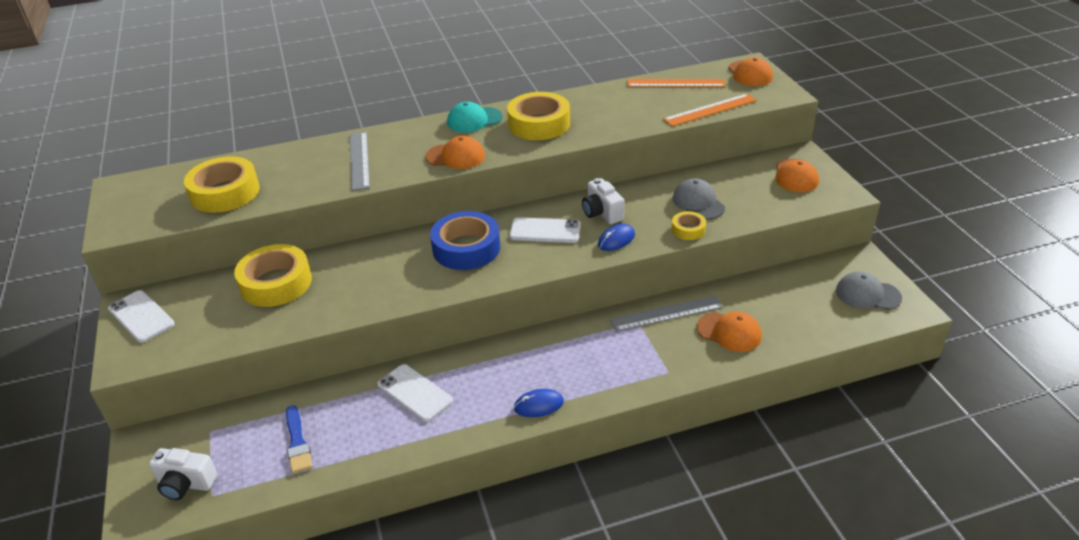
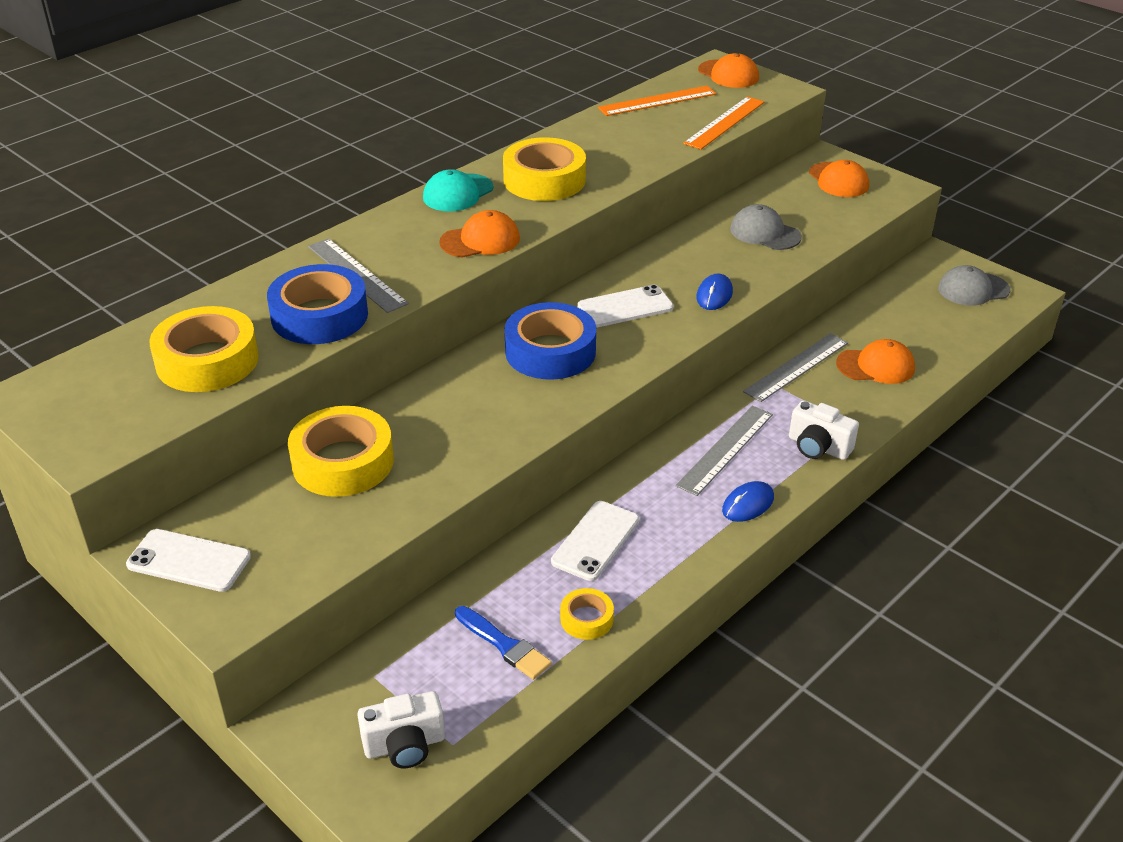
camera: 30 degrees left, 0 degrees up
white phone [377,364,453,422] -> white phone turned 75 degrees counterclockwise [551,501,639,581]
white camera [582,178,624,224] -> white camera moved to [789,400,859,460]
yellow tape [672,211,706,240] -> yellow tape moved to [560,588,614,640]
none -> blue tape [267,264,368,344]
none -> grey ruler [676,406,773,496]

